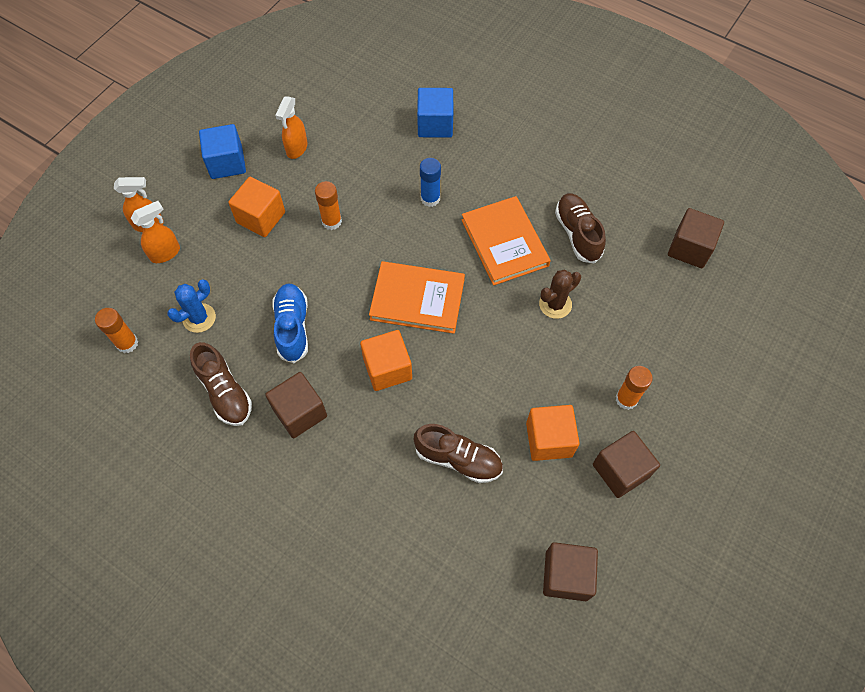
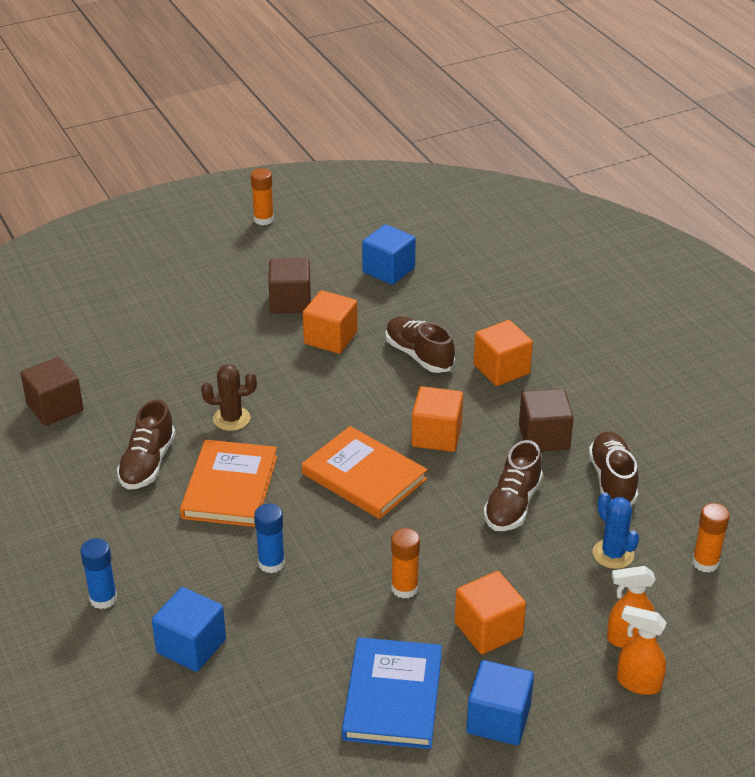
camera: 150 degrees left, 25 degrees down
blue cactus [167,279,216,333] -> blue cactus turned 75 degrees clockwise [593,492,639,569]
blue shoe [272,283,308,363] -> brown shoe [483,440,543,531]
orange spray bottle [275,96,307,159] -> blue book [342,637,442,749]
brown cube [543,542,598,601] -> blue cube [362,224,416,285]
orange glue stick [616,366,653,410] -> orange glue stick moved to [251,168,274,225]
none -> blue glue stick [80,538,117,609]
none -> orange cube [474,320,533,386]

